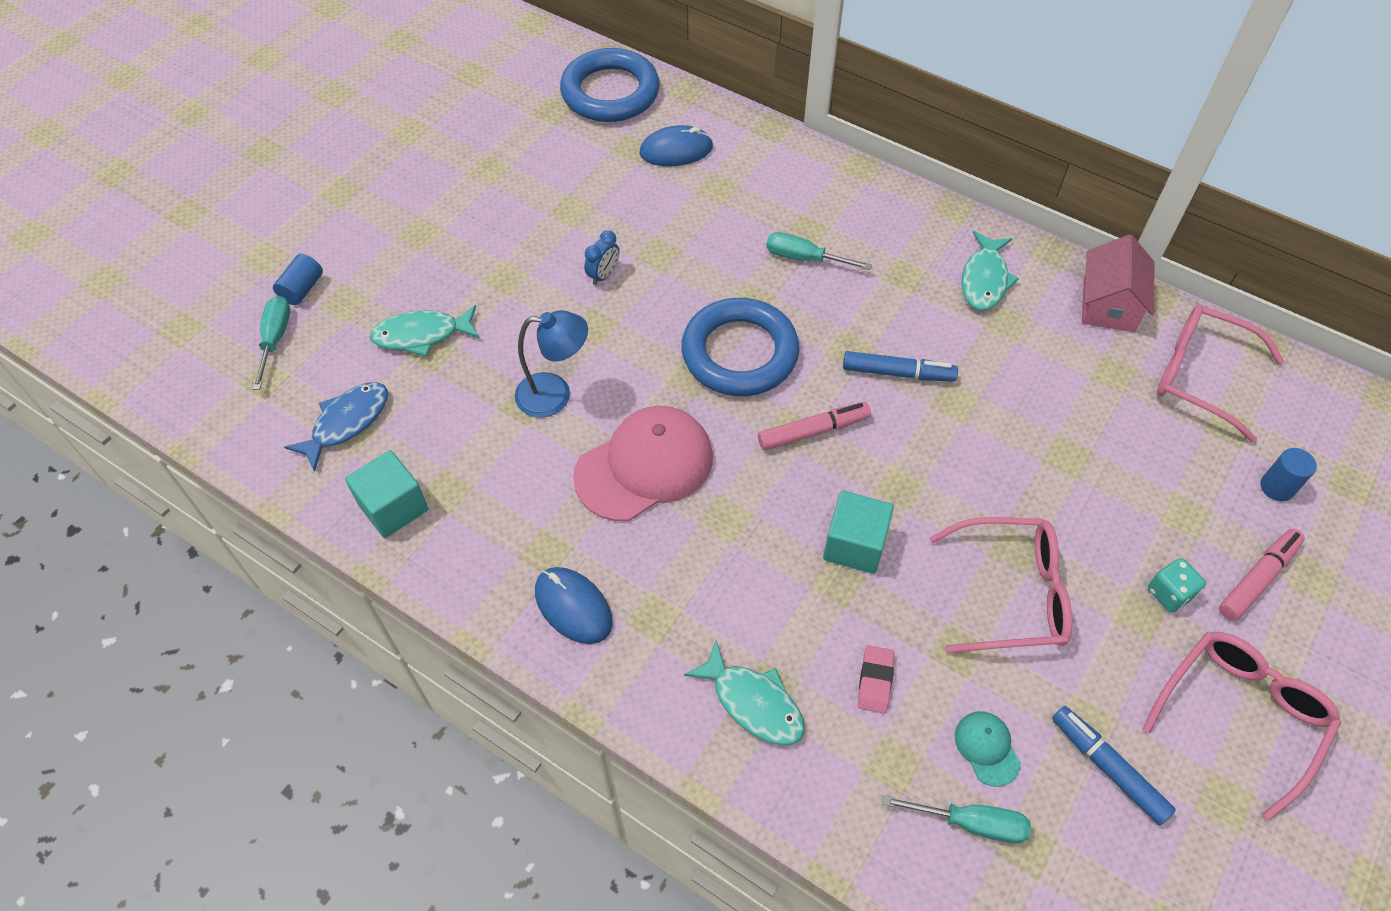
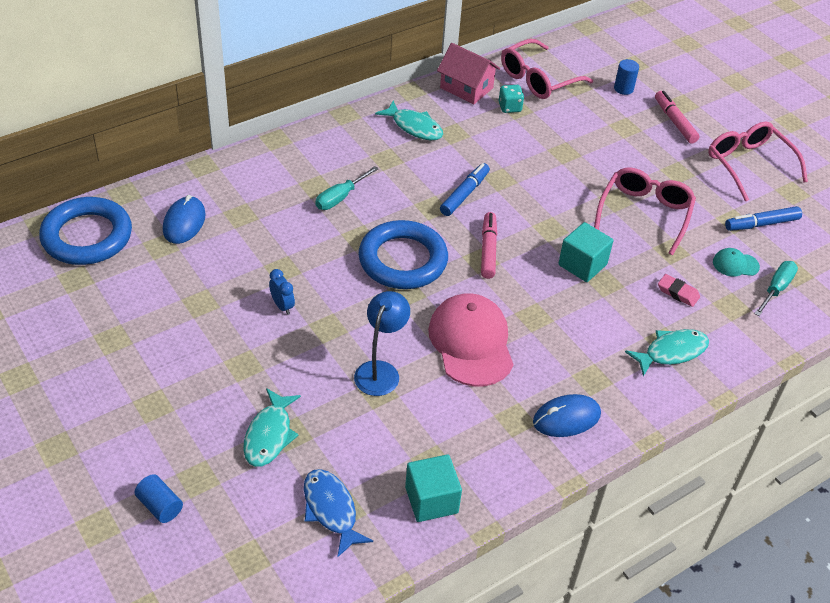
camera: 70 degrees left, 10 degrees down
turquoise screwdriver [252,296,290,390] -> none
turquoise dice [1148,558,1206,613] -> turquoise dice moved to [499,85,524,113]

